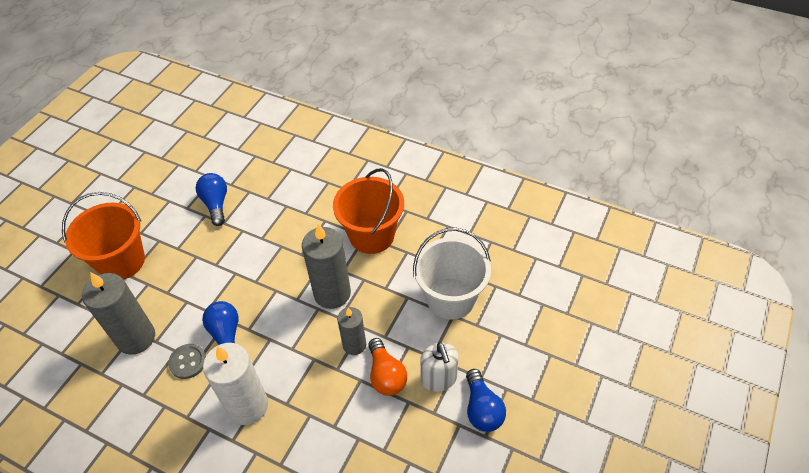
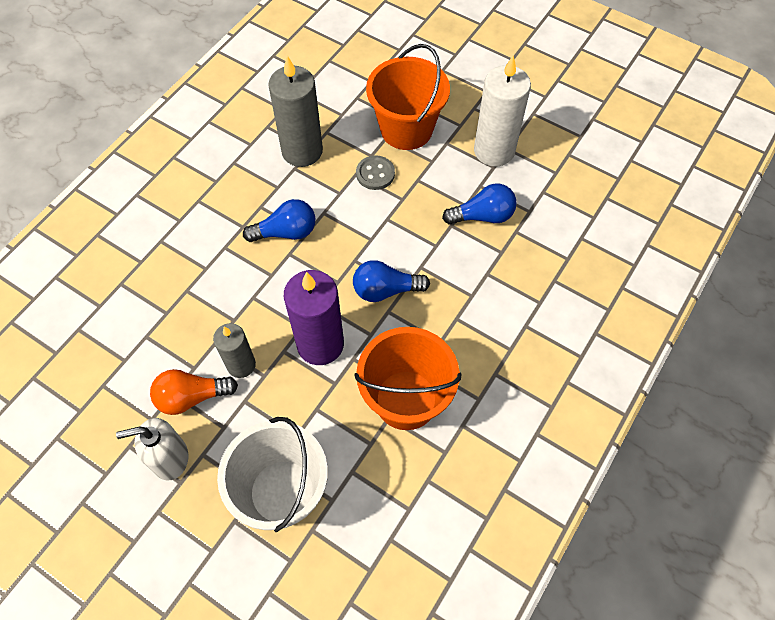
camera: 95 degrees right, 10 degrees up
grey button [168,344,206,379] -> grey button moved to [356,155,395,190]
white candle [203,343,268,425] -> white candle moved to [474,56,531,167]
grey candle [302,224,351,309] -> purple candle [284,270,344,365]
blue light bulb [466,369,506,432] -> blue light bulb moved to [353,260,430,302]

